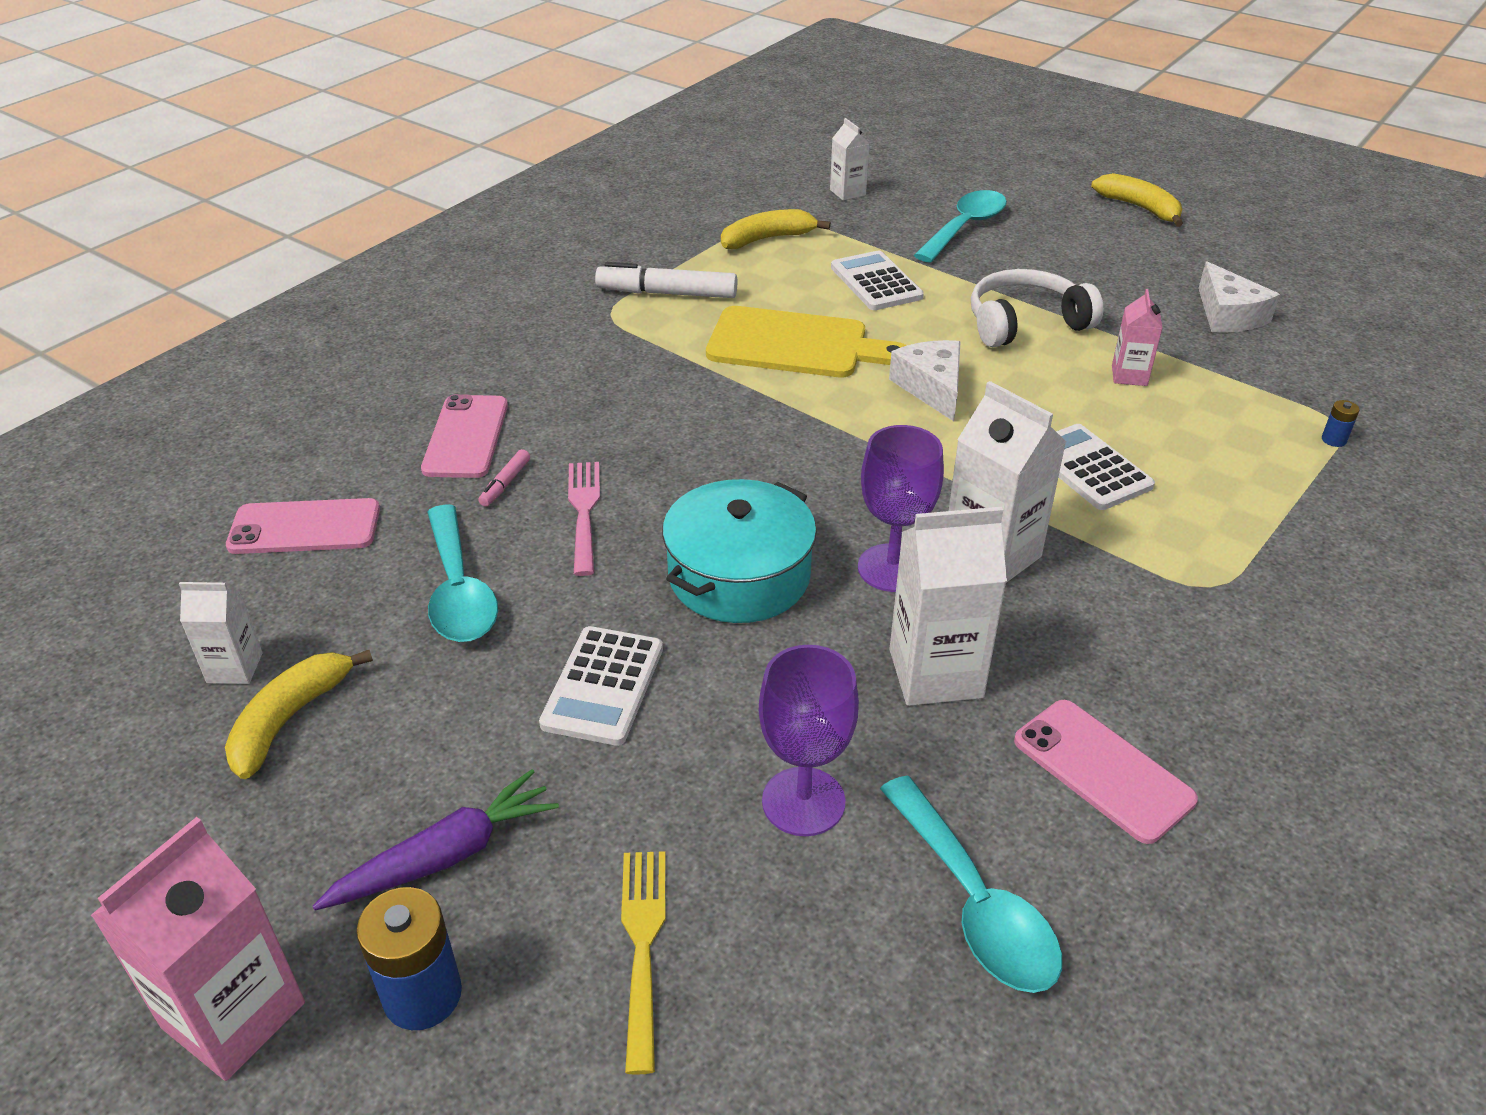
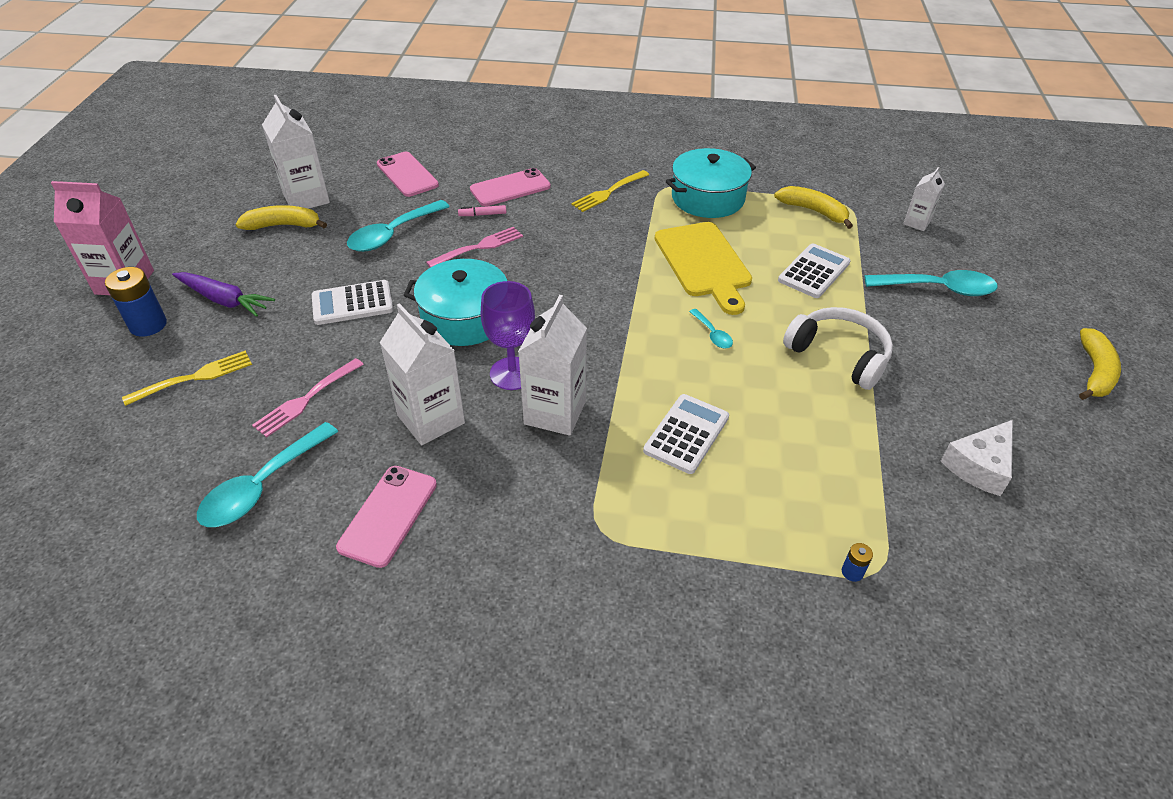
camera: 60 degrees right, 5 degrees up
white carton [179,582,263,684] -> white carton [262,95,330,209], size x1.80
white marker [595,262,737,298] -> turquoise pot [666,148,756,218]
purple goblet [759,645,859,836] -> pink fork [252,358,364,438]
white cheese [889,340,961,421] -> turquoise spoon [689,309,733,348]
pink carton [1112,289,1163,386] -> none
none -> yellow fork [571,170,649,212]

